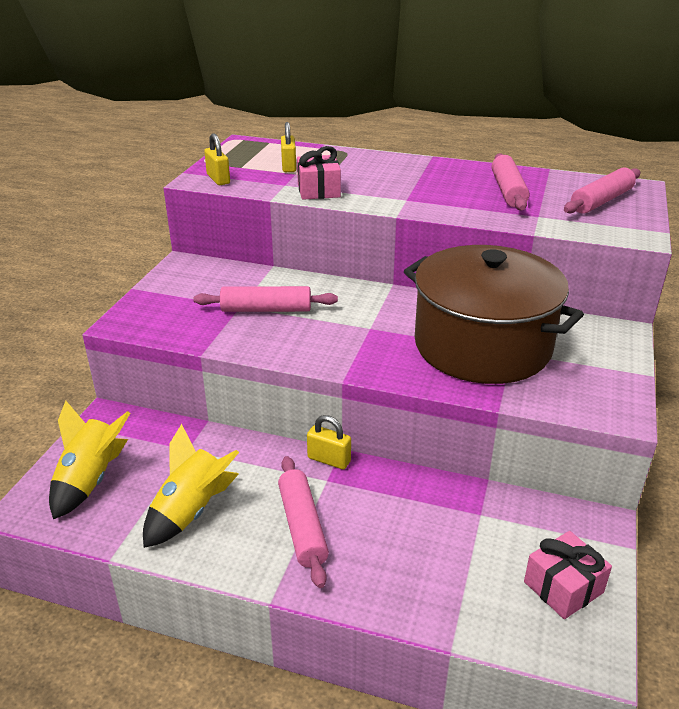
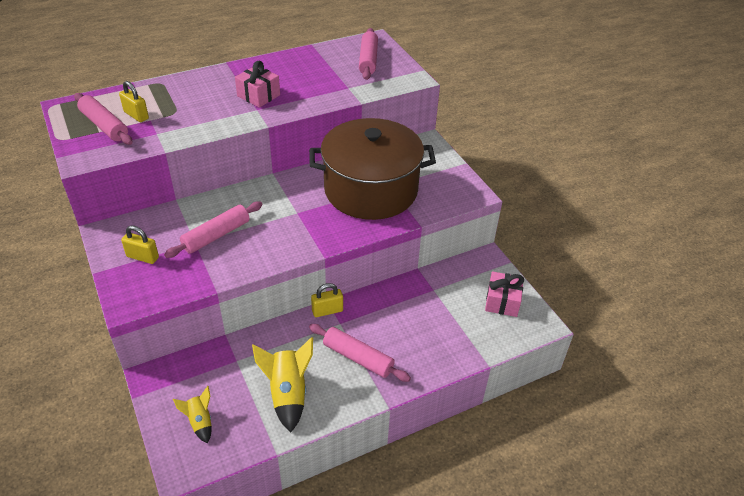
camera: 45 degrees left, 10 degrees up
yellow rocket [49,401,130,519] -> yellow rocket [173,386,212,444], size x0.58
yellow padlock [204,133,230,185] -> yellow padlock moved to [121,225,159,264]
pink gift [297,146,341,200] -> pink gift moved to [235,61,280,108]
pink rolling pin [492,153,529,210] -> pink rolling pin moved to [74,93,133,145]

